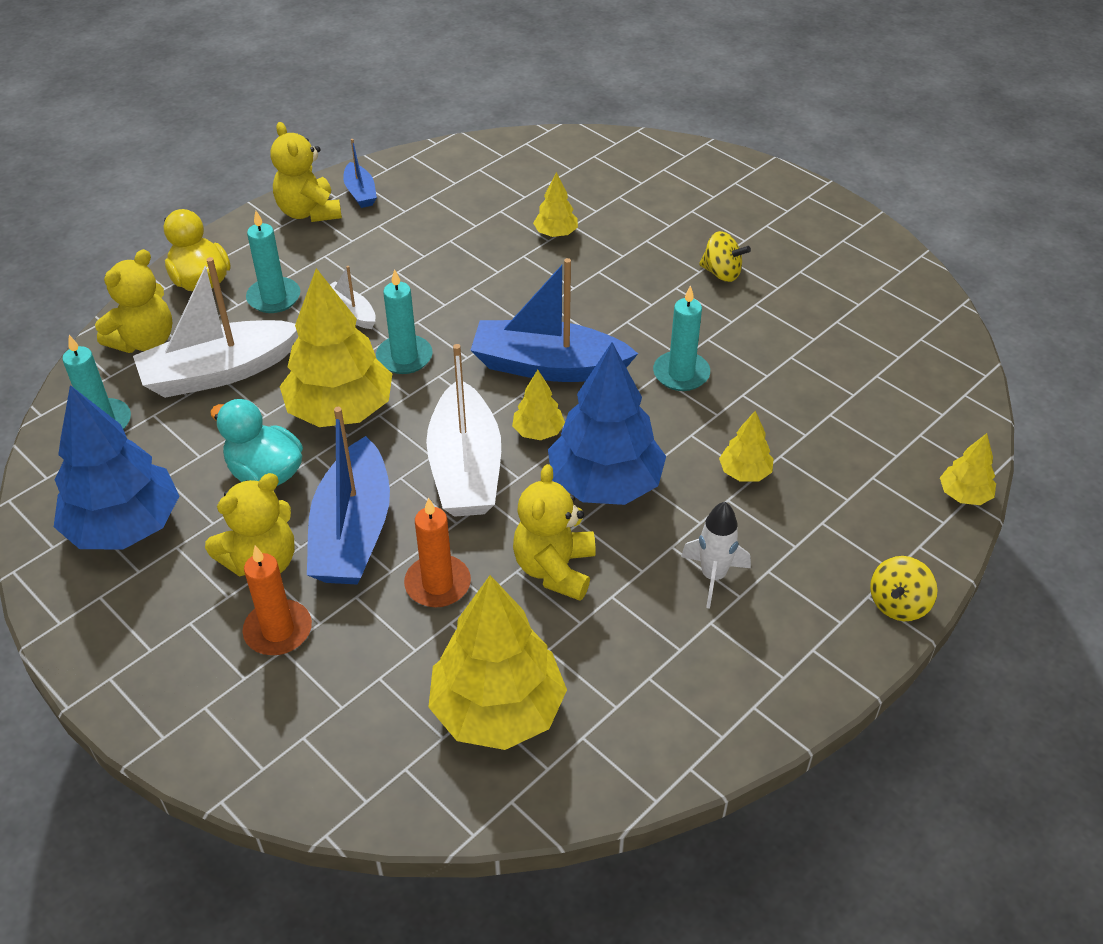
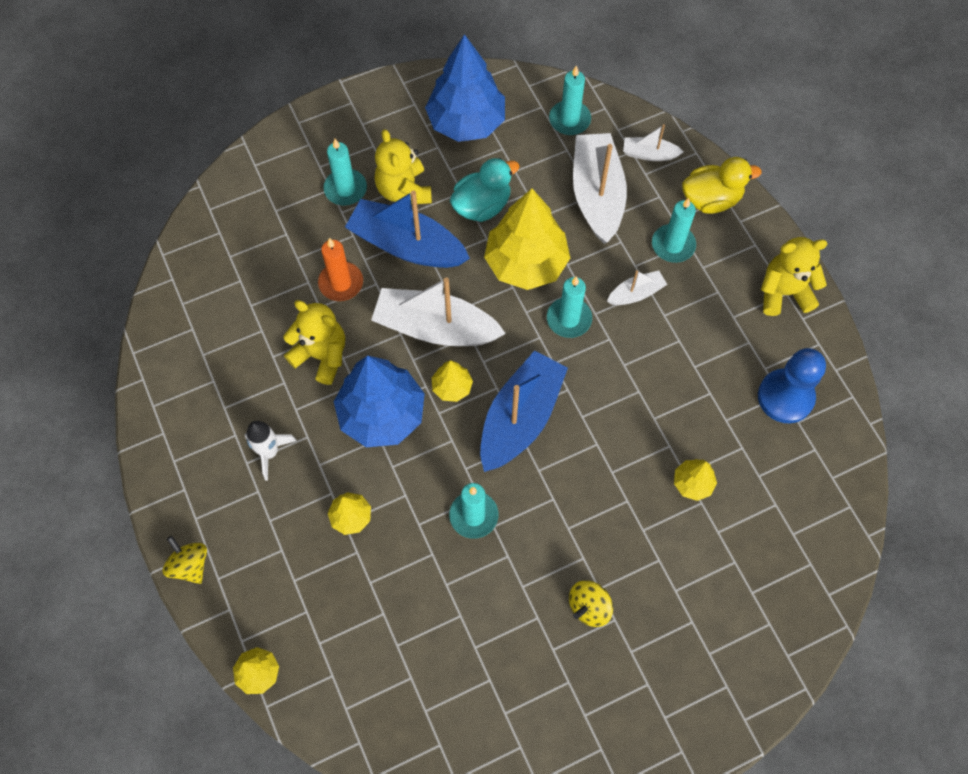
camera: 110 degrees right, 20 degrees up
yellow teddy bear [95,249,172,353] -> white boat [623,124,684,161]
orange candle [243,546,312,655] -> turquoise candle [323,139,367,206]
blue boat [343,139,377,208] -> none
yellow tree [428,575,567,750] -> none
none -> blue pawn [758,348,826,423]

